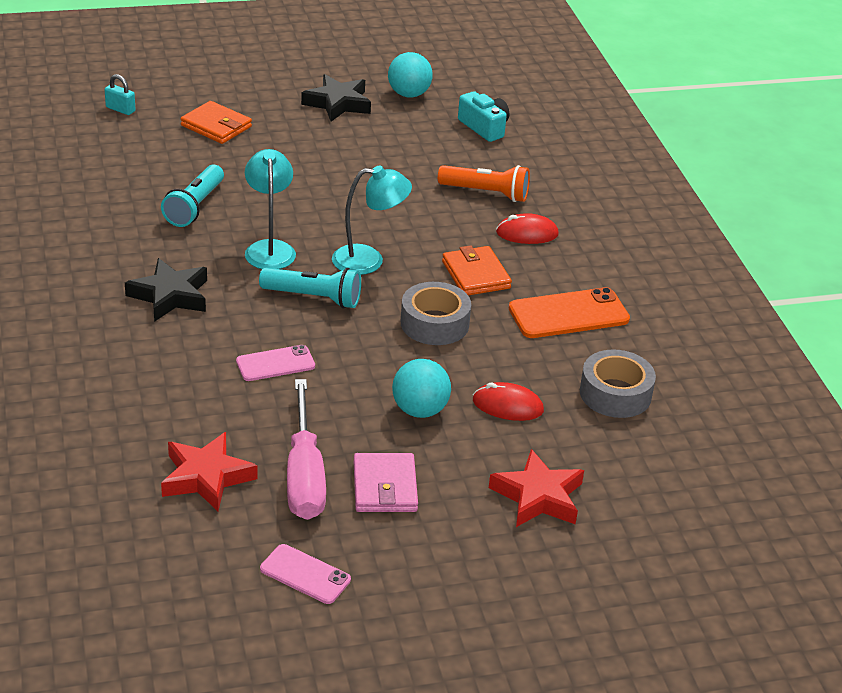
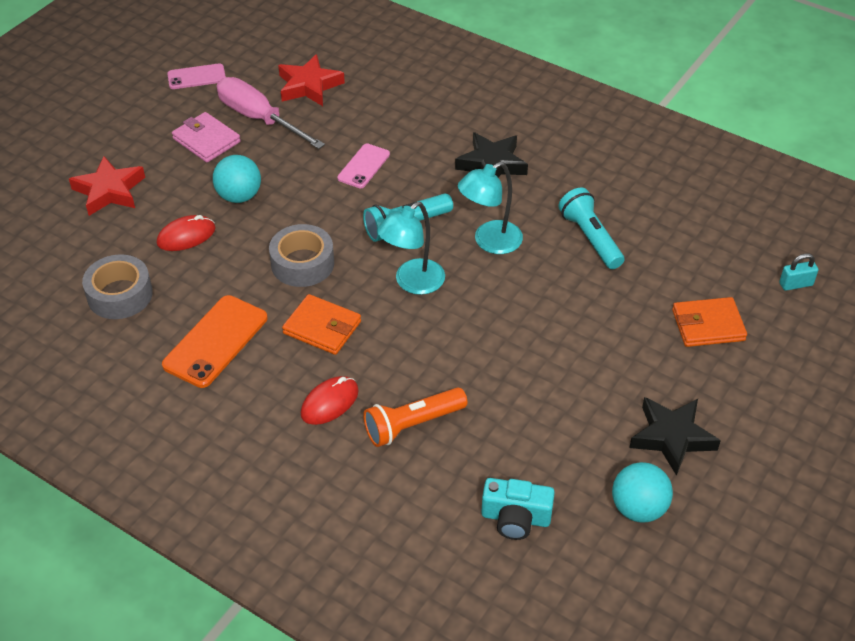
camera: 140 degrees right, 10 degrees up
turquoise lamp [245,149,296,269] -> turquoise lamp turned 105 degrees clockwise [458,162,523,254]

